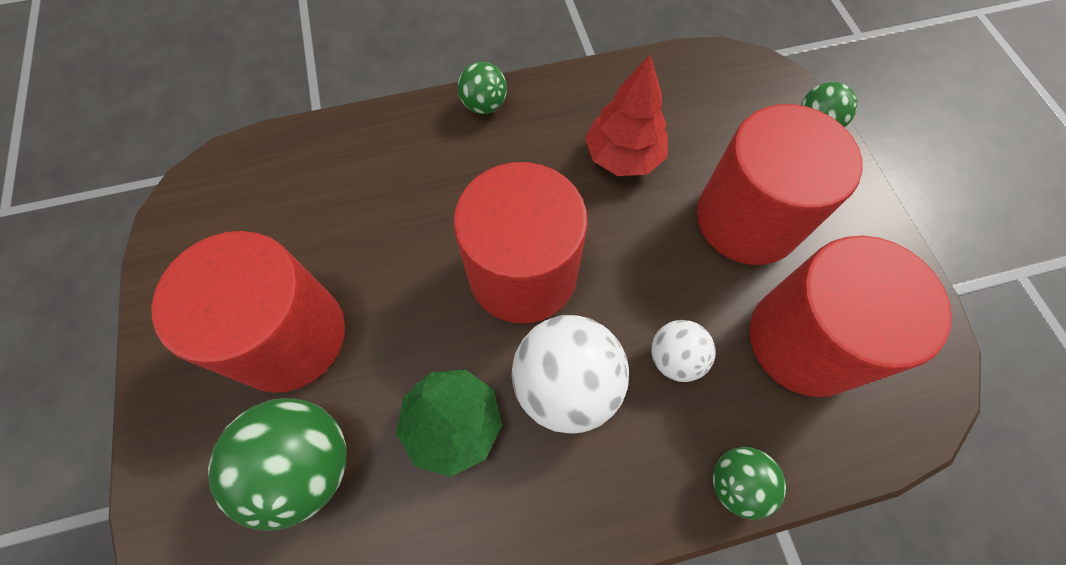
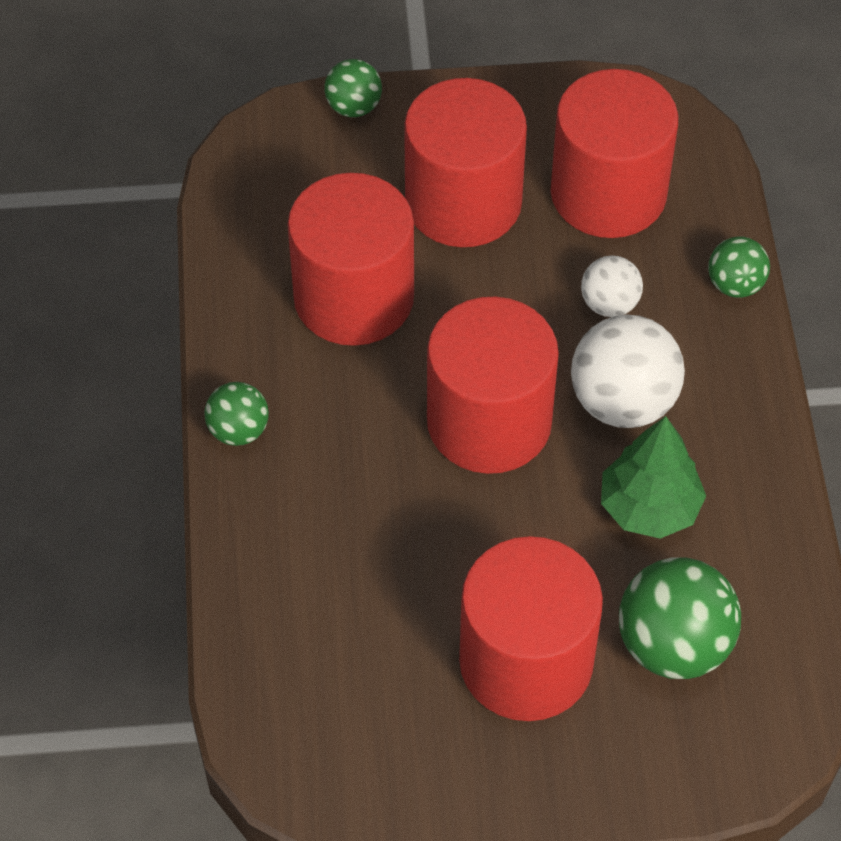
camera: 80 degrees left, 10 degrees down
red tree [585,54,668,176] -> red cylinder [287,173,414,346]

